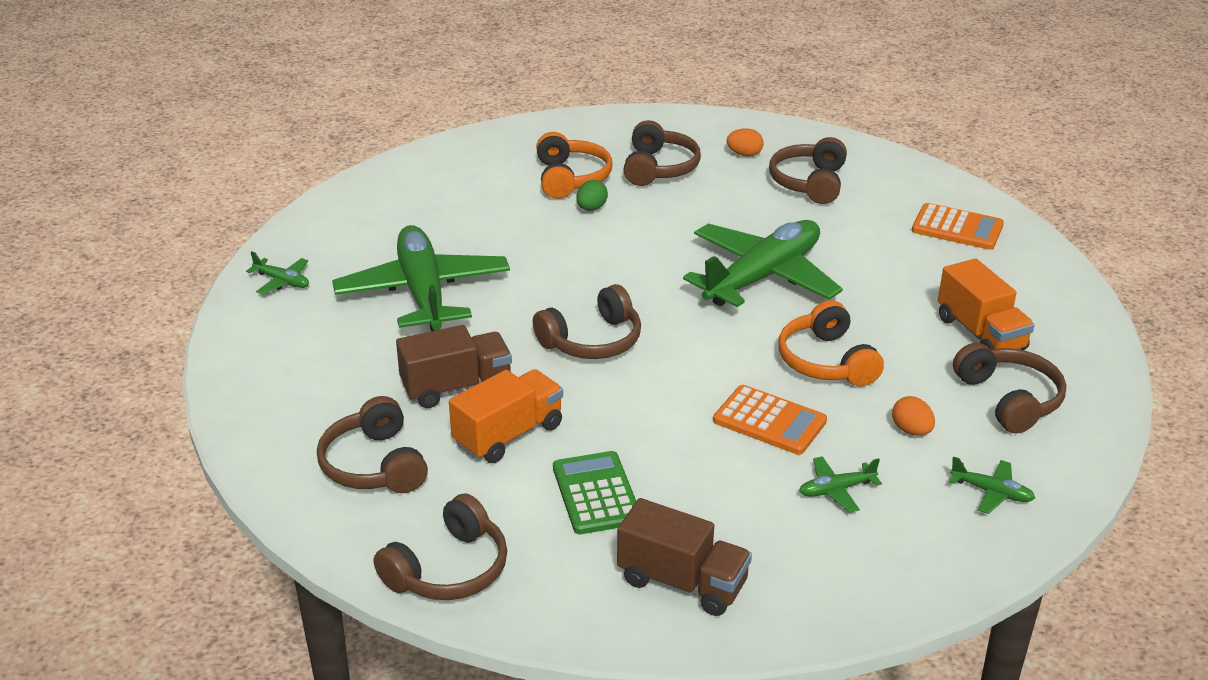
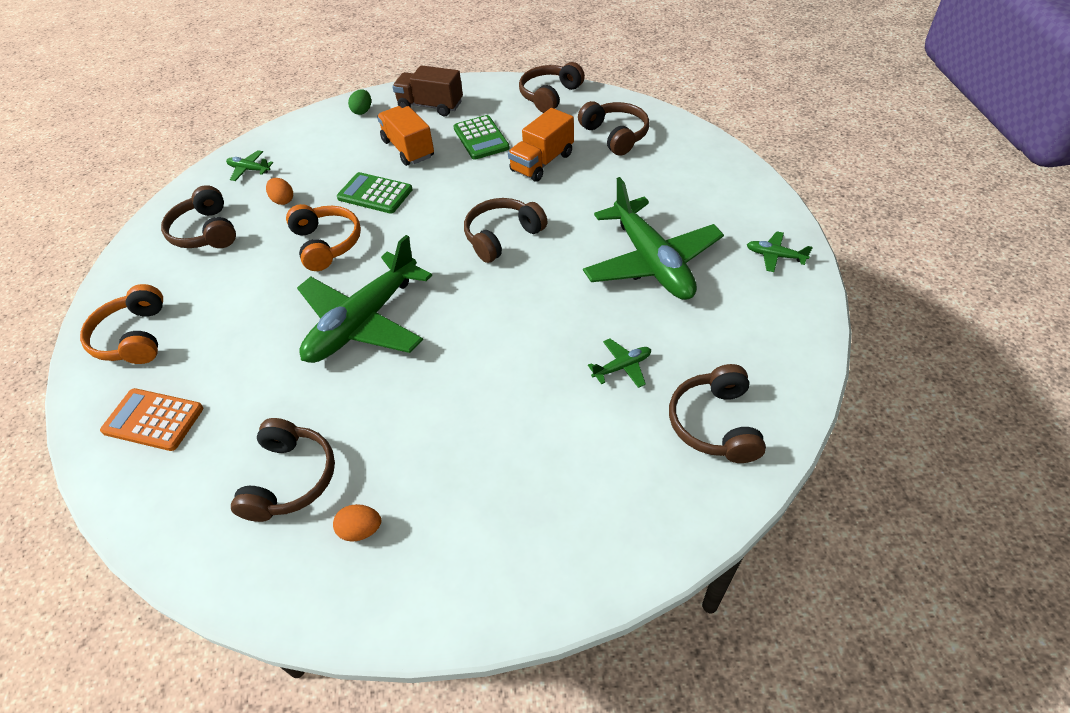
camera: 175 degrees right, 15 degrees up
brown truck [396,325,512,408] -> none
orange headphones [536,132,612,199] -> orange headphones moved to [80,284,163,364]
green egg [576,180,608,211] -> green egg moved to [348,89,371,115]
brown headphones [623,120,701,186] -> brown headphones moved to [669,364,766,463]
orange calculator [713,385,827,455] -> green calculator [337,172,413,214]
green plane [799,456,882,513] -> green plane moved to [588,339,651,388]
orange truck [938,258,1034,350] -> orange truck moved to [377,106,434,166]

